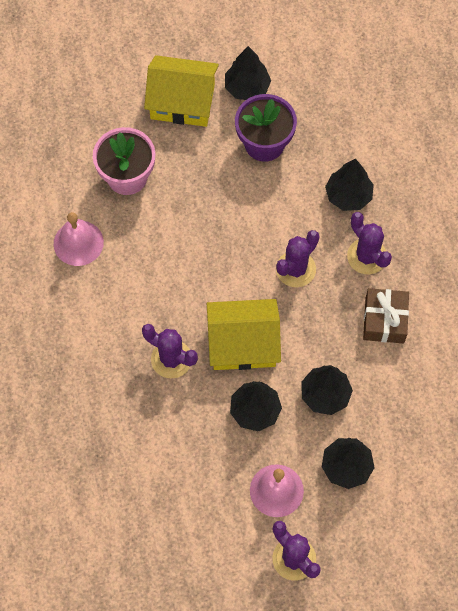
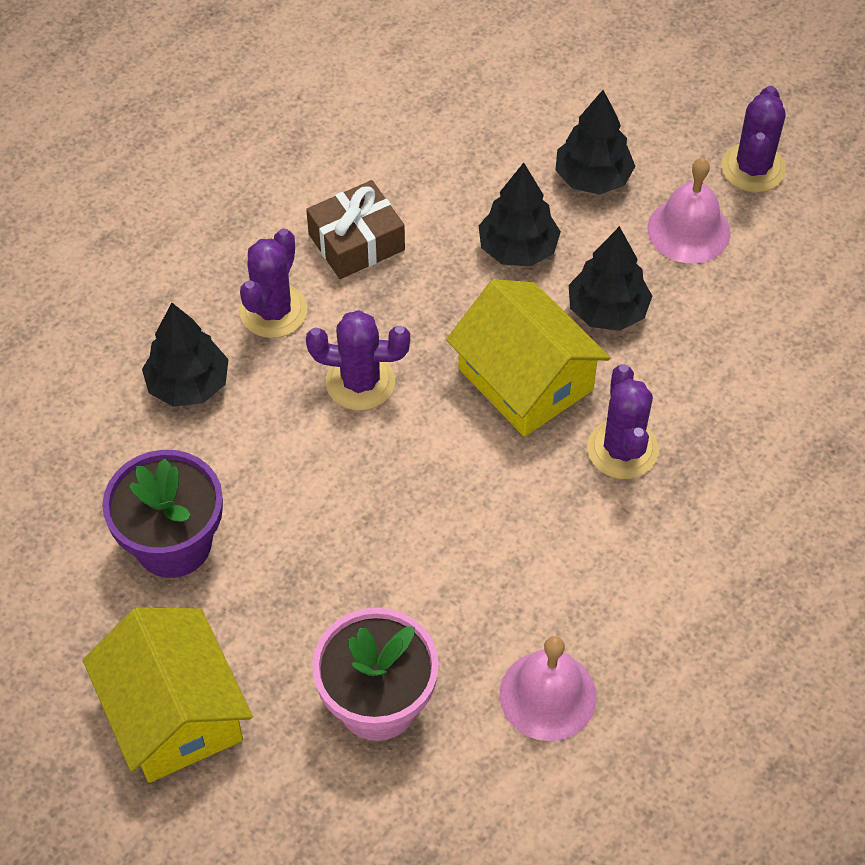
camera: 125 degrees left, 10 degrees down
black tree [225,46,271,100] -> none

